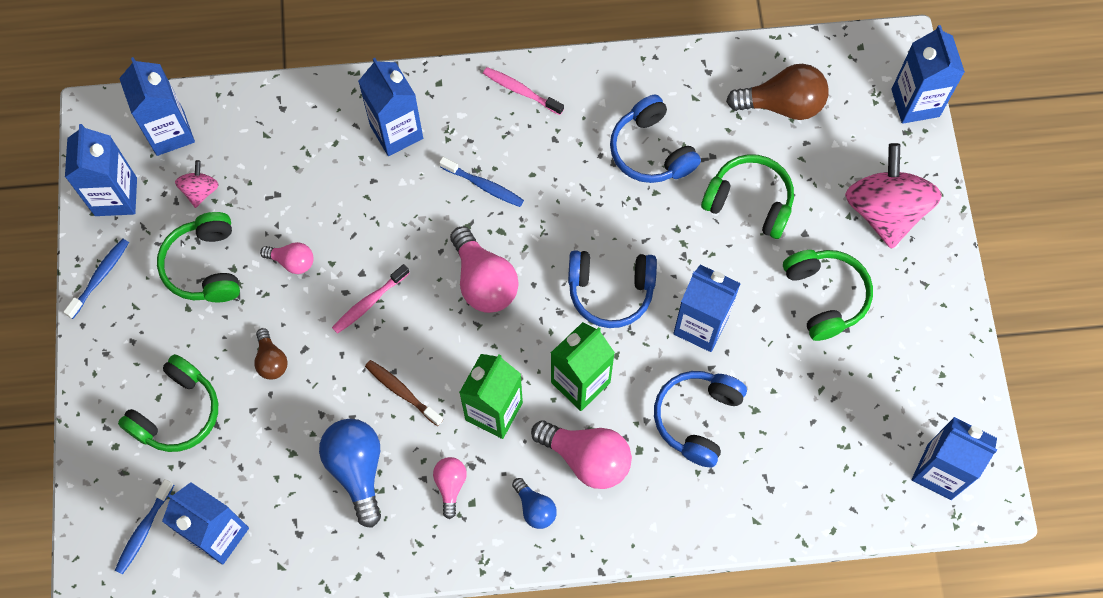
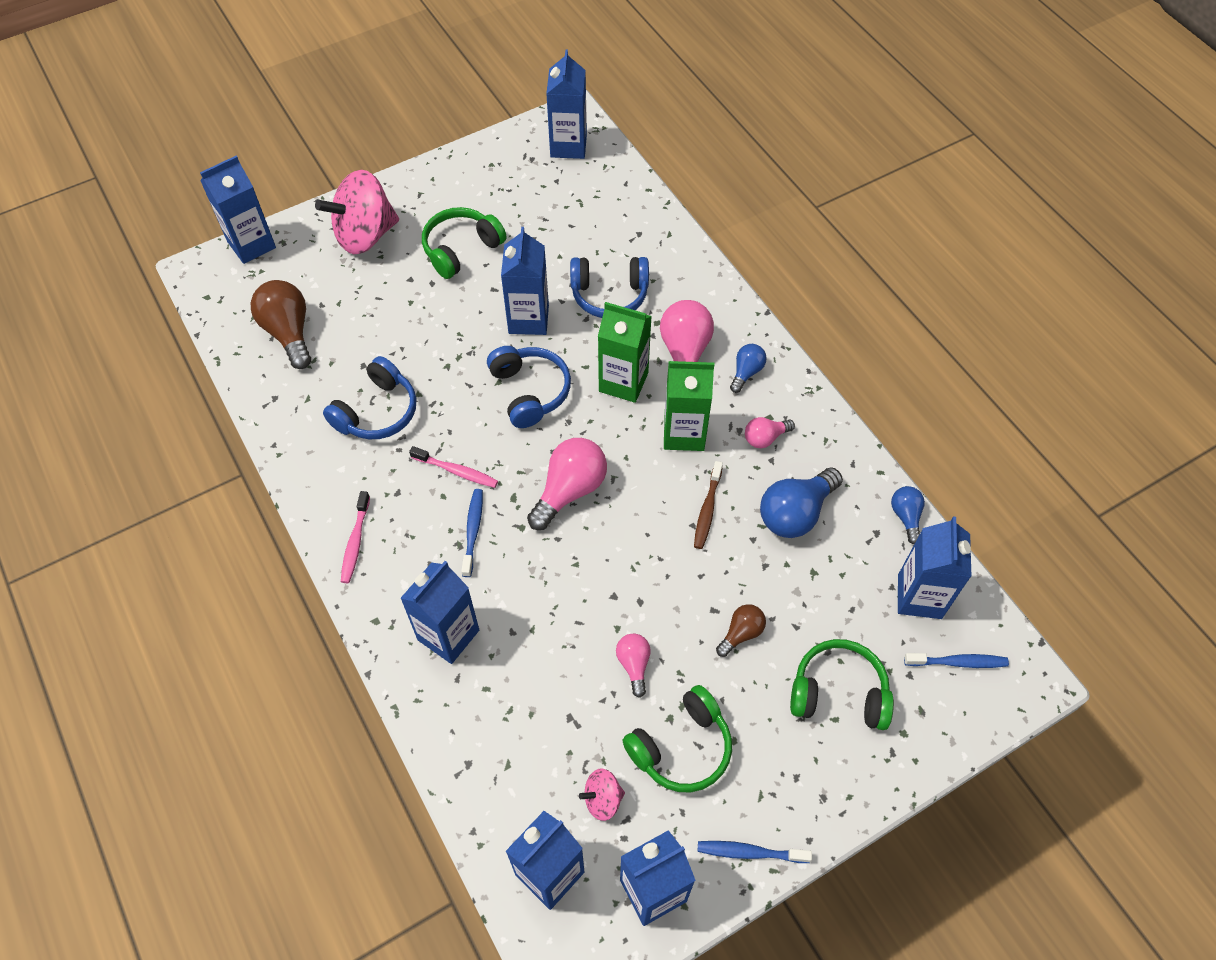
camera: 115 degrees left, 10 degrees down
pink toothbrush [332,264,409,334] -> pink toothbrush moved to [409,446,498,488]
green headphones [701,154,794,239] -> none
none -> blue light bulb [891,486,925,544]

